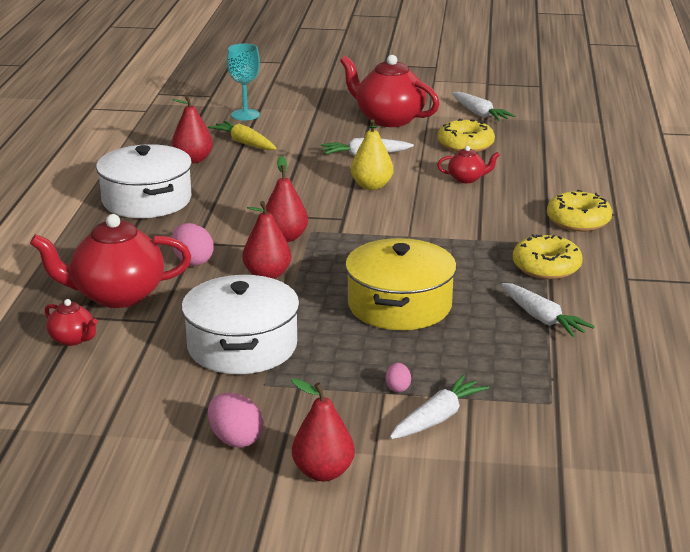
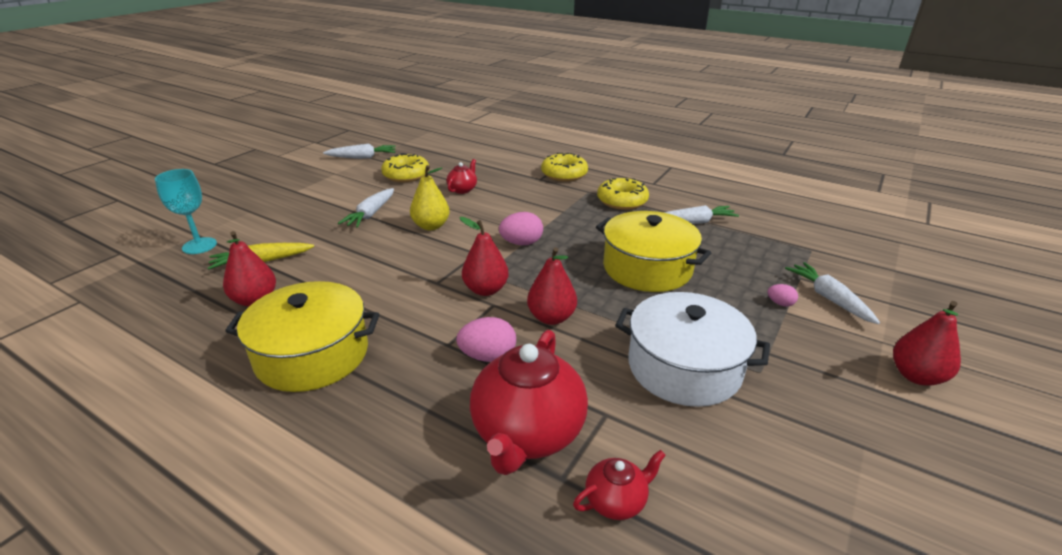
camera: 65 degrees left, 5 degrees up
white pot [96,144,192,218] -> yellow pot [225,281,379,392]
pink egg [208,393,264,448] -> pink egg moved to [499,212,543,245]
red teapot [340,55,439,127] -> none

